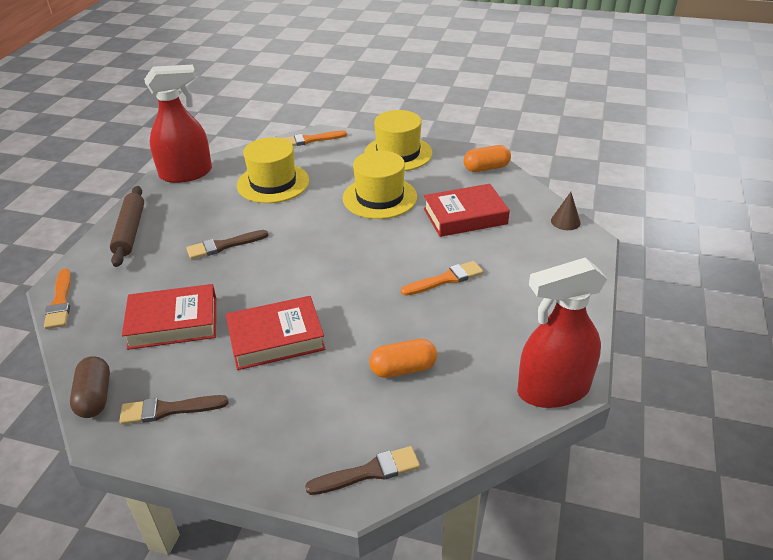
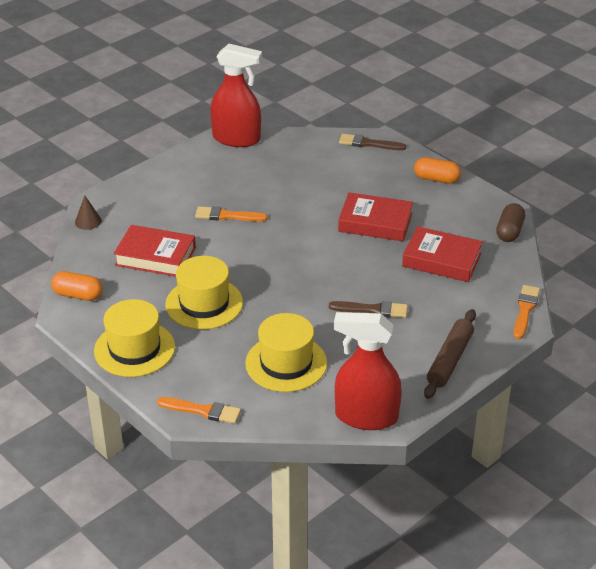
camera: 150 degrees left, 0 degrees up
brown brush [119,395,228,424] -> none
orange capsule [369,339,437,378] -> orange capsule moved to [414,157,461,184]

